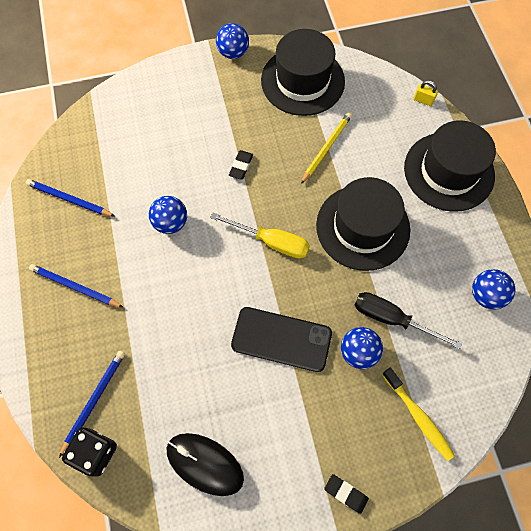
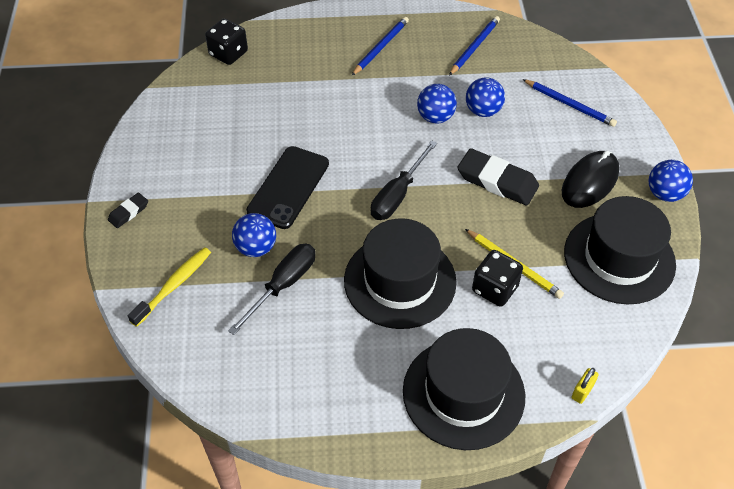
camera: 100 degrees right, 15 degrees down
blue pencil [59,350,125,458] -> blue pencil moved to [522,79,617,127]
black mouse [166,433,244,496] -> black mouse moved to [562,150,619,208]
yellow screwdriver [210,213,310,259] -> black screwdriver [371,141,437,220]
black eraser [229,150,253,180] -> black eraser [457,148,539,206], size x1.96
yellow toothbrush [382,368,455,461] -> yellow toothbrush turned 150 degrees clockwise [128,247,211,327]
blue ball [472,269,515,310] -> blue ball moved to [466,77,505,117]
none -> black dice [472,250,523,307]

